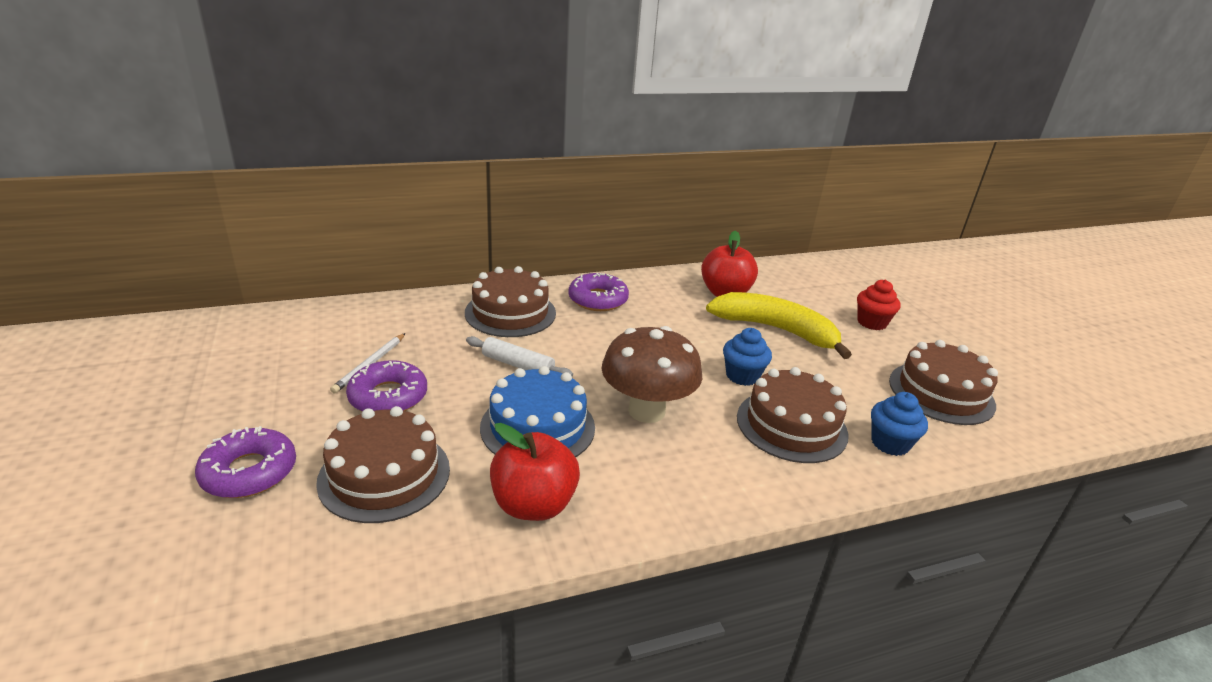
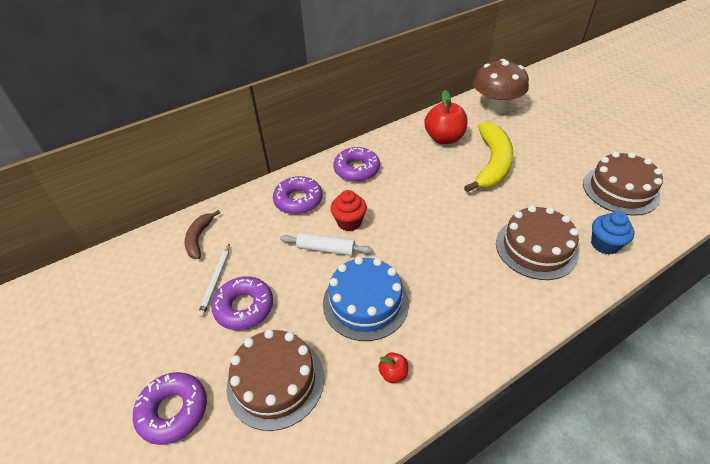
camera: 10 degrees left, 15 degrees up
brown cake [465,266,556,337] -> purple donut [273,176,323,214]
red apple [490,423,580,521] -> red apple [378,352,408,383], size x0.46
brown mushroom [602,326,702,423] -> brown mushroom moved to [473,59,529,114]
yellow banana [706,292,852,359] -> yellow banana turned 90 degrees clockwise [464,122,513,192]
blue cupcake [723,328,772,386] -> none
red cupcake [857,279,901,330] -> red cupcake moved to [330,190,367,231]
none -> brown banana [185,210,220,259]

